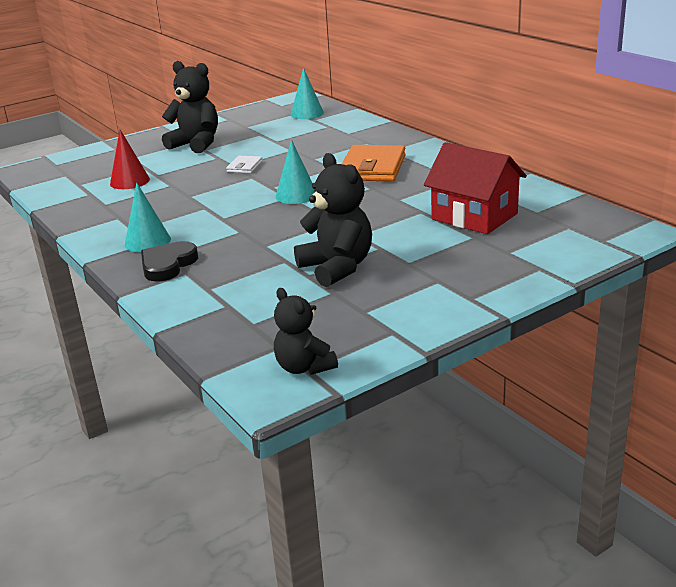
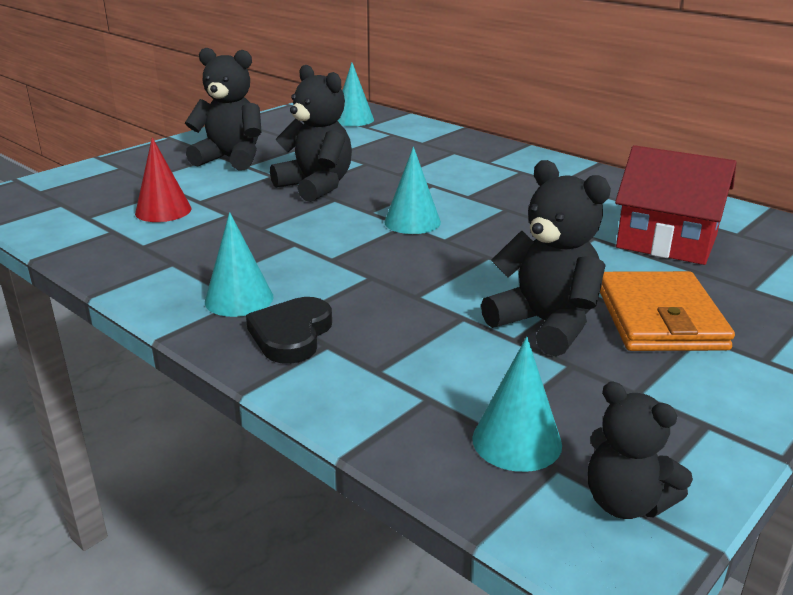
camera: 15 degrees left, 0 degrees up
white wallet [226,156,263,173] -> black teddy bear [270,65,352,202]
orange wallet [342,145,406,182] -> orange wallet moved to [600,271,735,351]
none -> turquoise cone [472,337,562,472]

